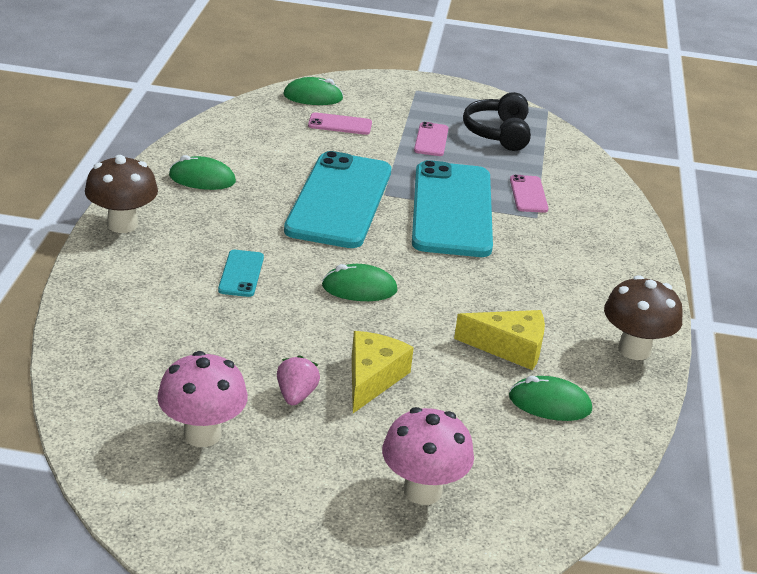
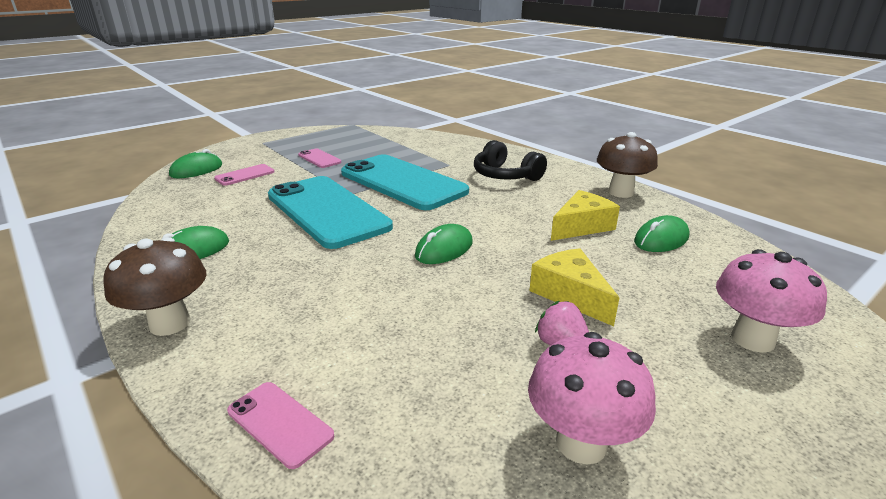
camera: 45 degrees left, 5 degrees down
turquoise phone [218,250,264,297] -> none
black headphones [463,92,531,151] -> black headphones moved to [474,140,547,181]
pink phone [510,175,548,213] -> pink phone moved to [227,382,335,469]

